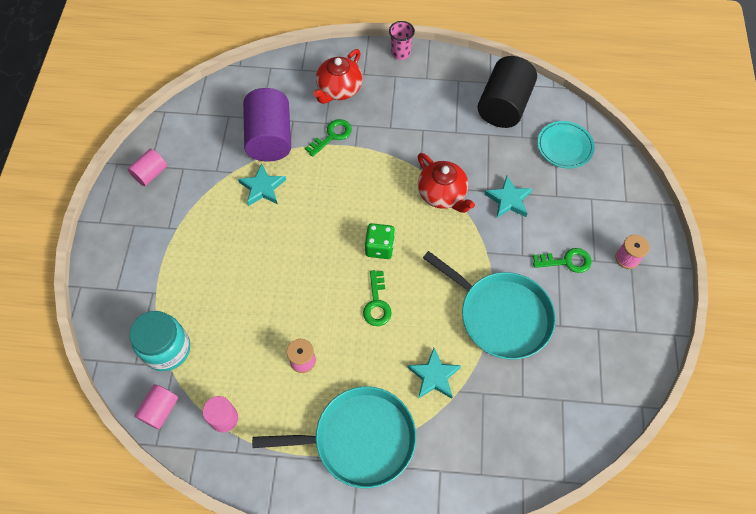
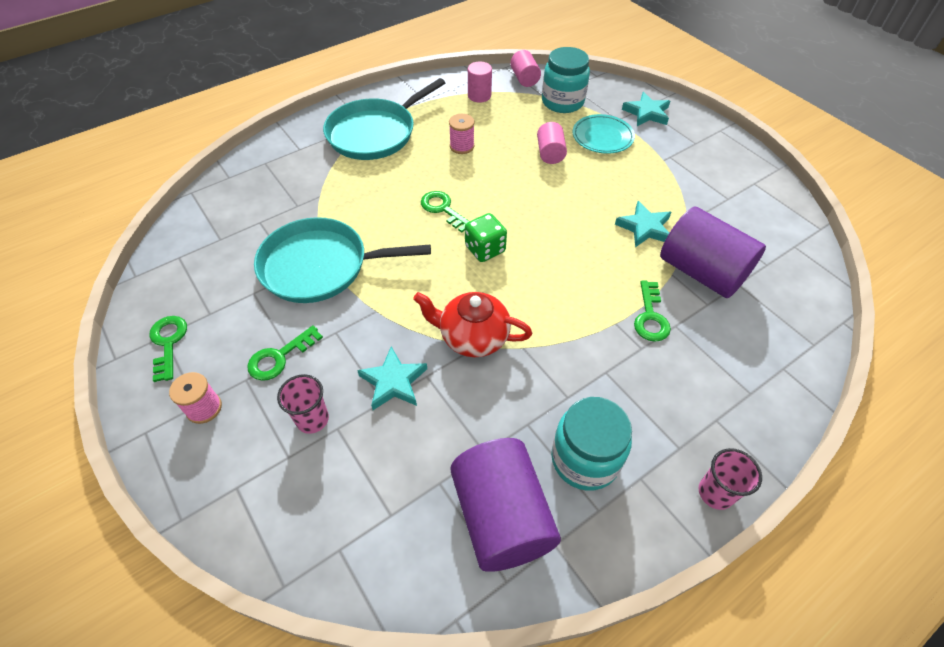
camera: 140 degrees right, 10 degrees down
pink cylinder [128,149,167,186] -> pink cylinder moved to [537,122,567,164]
red teapot [313,49,363,104] -> none
turquoise star [407,348,461,399] -> turquoise star moved to [622,92,670,126]
black cylinder [477,56,537,128] -> purple cylinder [451,438,561,572]
turquoise plate [537,121,595,169] -> turquoise plate moved to [573,114,635,154]
none -> green key [150,316,187,382]
none -> pink cup [277,374,329,434]
none -> turquoise jar [551,397,632,491]

